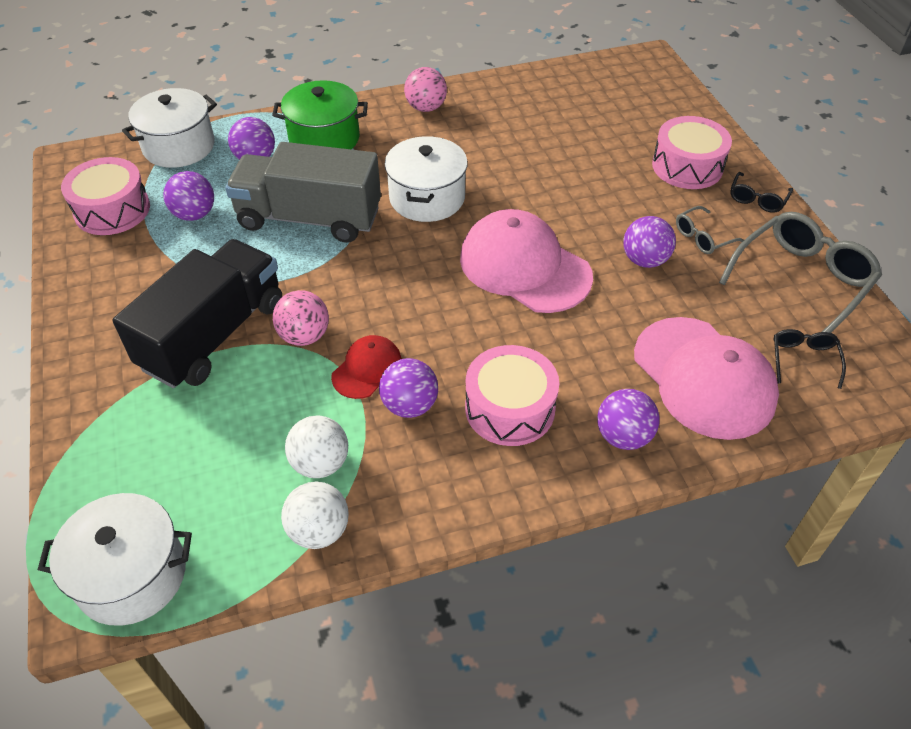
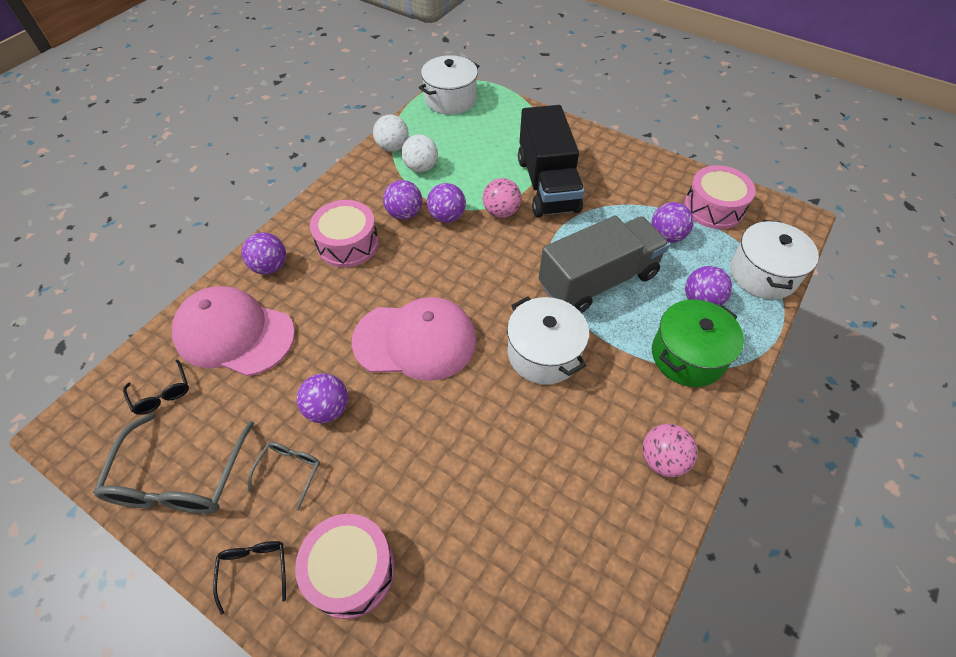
camera: 140 degrees right, 5 degrees up
red cap [331,335,402,399] -> purple ball [427,183,466,223]

